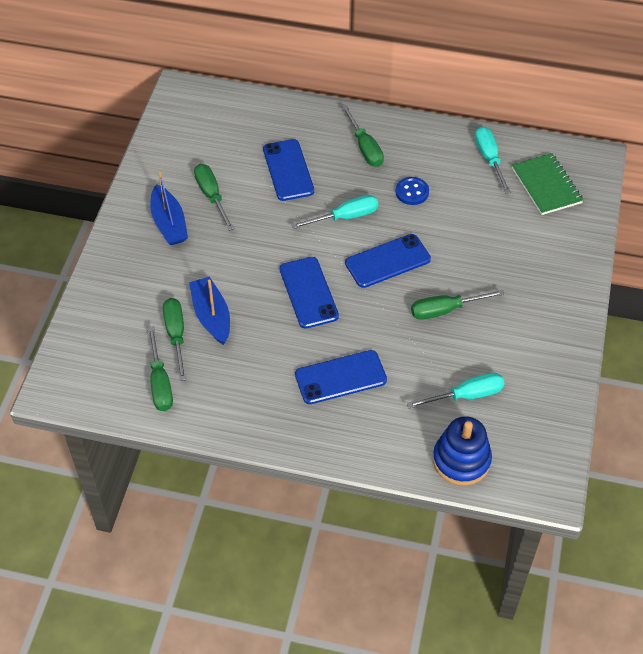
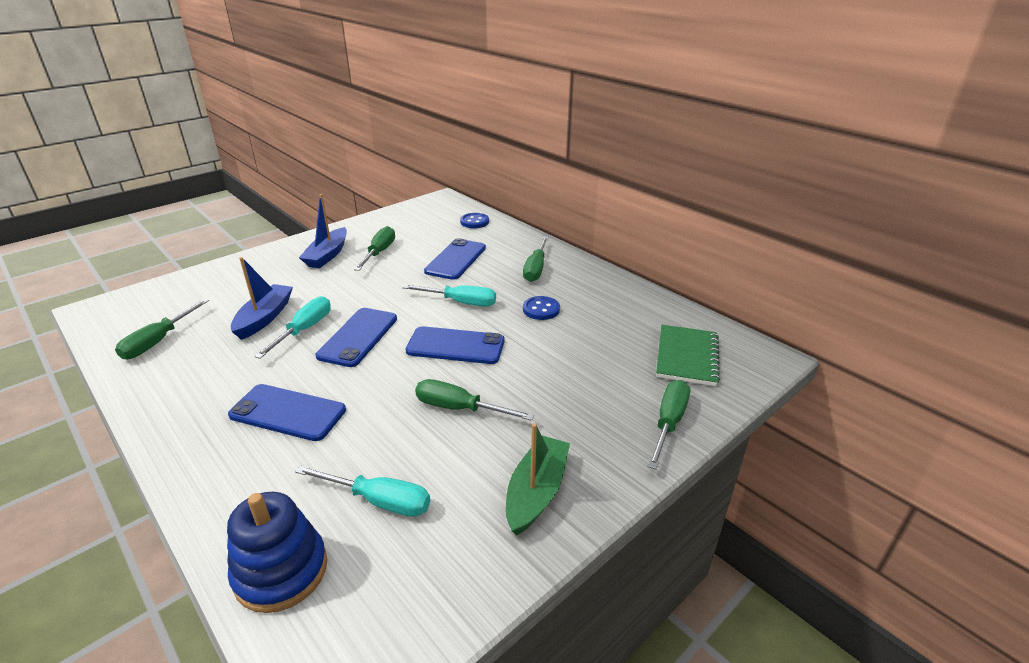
camera: 35 degrees right, 20 degrees down
green screwdriver [163,298,186,381] -> green screwdriver moved to [647,380,690,470]
turquoise screwdriver [475,127,511,194] -> turquoise screwdriver moved to [254,296,331,359]
none -> blue button [460,213,489,228]
none -> green boat [506,423,570,536]

